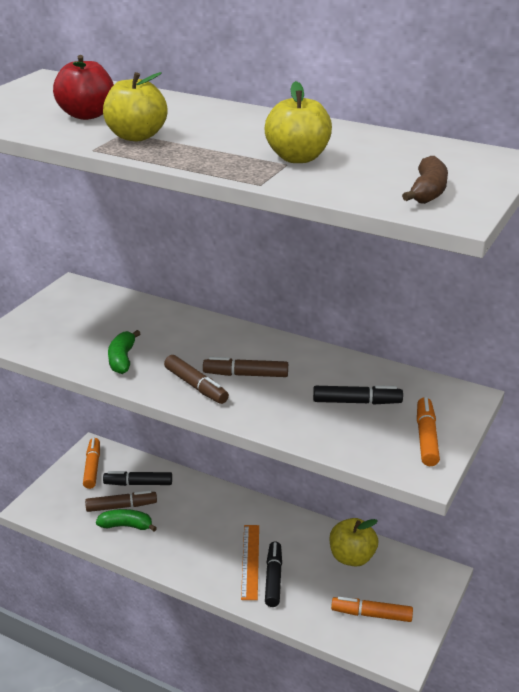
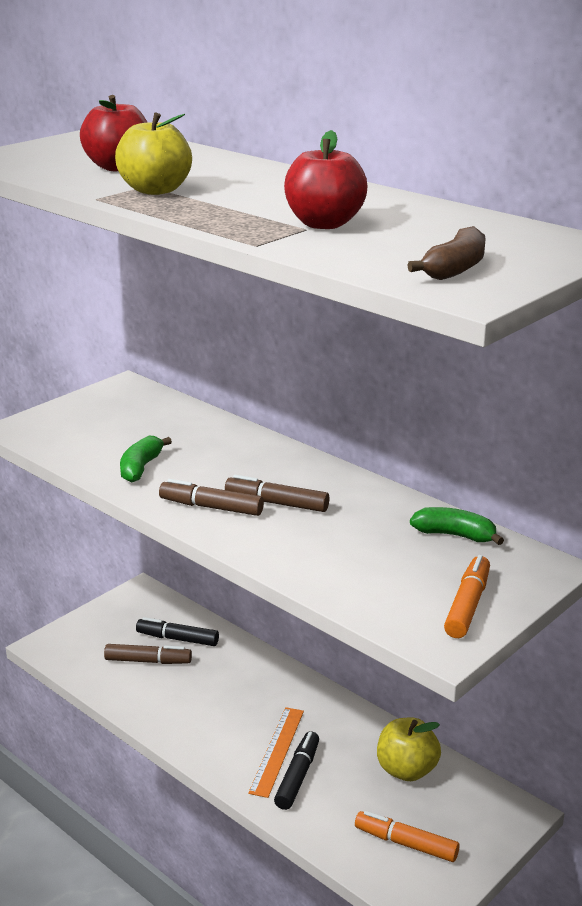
camera: 15 degrees right, 5 degrees down
orange marker [83,438,100,489] -> none
green banana [96,509,157,531] -> green banana moved to [410,507,504,545]
brown marker [164,355,229,404] -> brown marker turned 135 degrees clockwise [159,479,264,516]
yellow apple [265,81,332,163] -> red apple [284,130,367,229]
black marker [313,385,403,404] -> none

